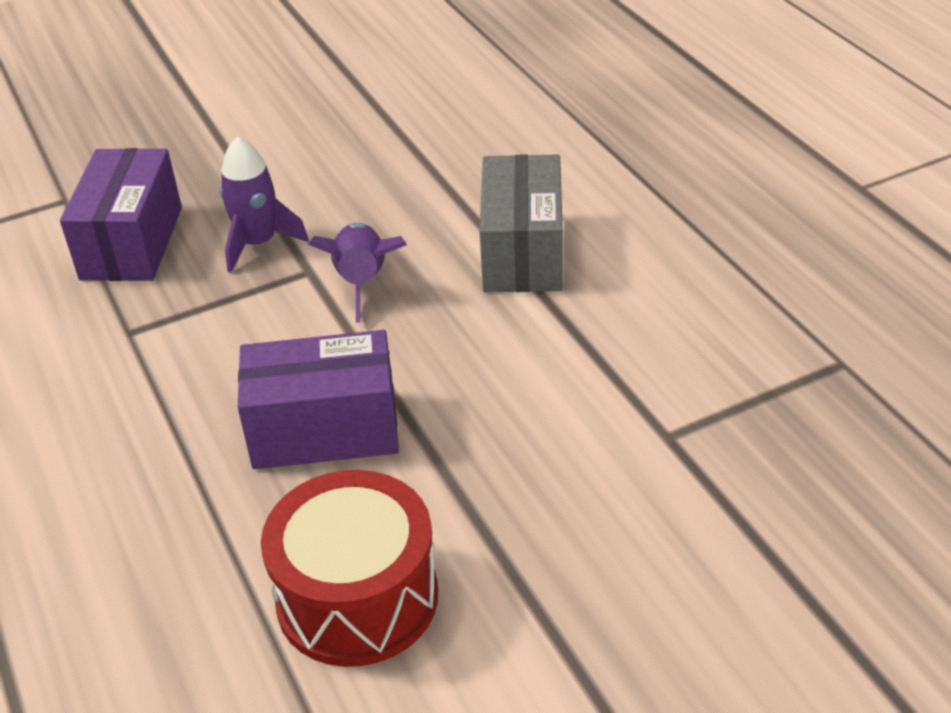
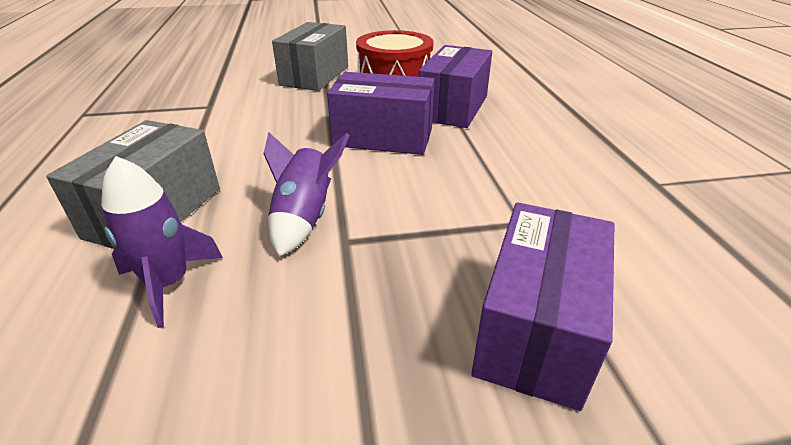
camera: 165 degrees left, 5 degrees down
purple rocket [220,137,309,273] -> purple rocket moved to [101,156,223,328]
none -> grey box [272,22,348,91]
none -> purple box [419,45,492,128]

